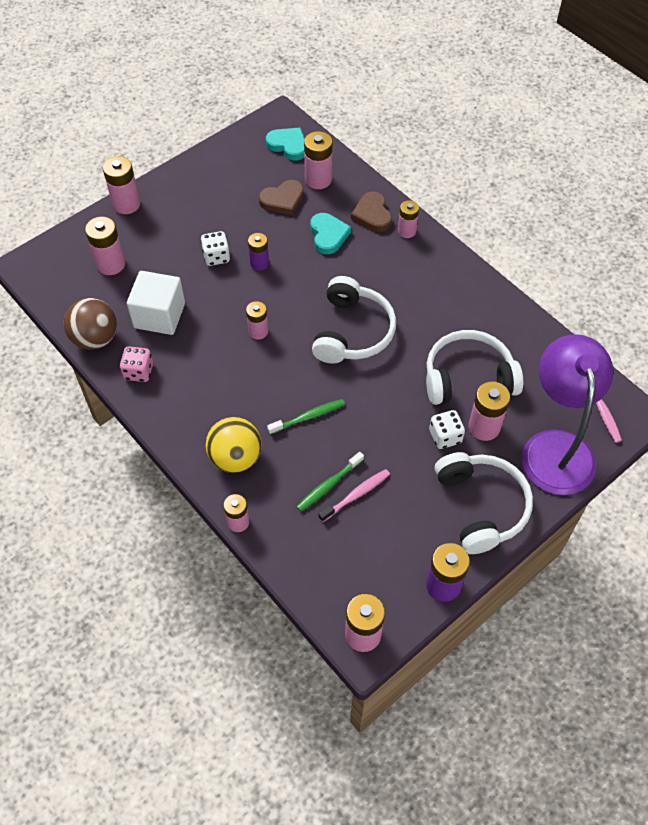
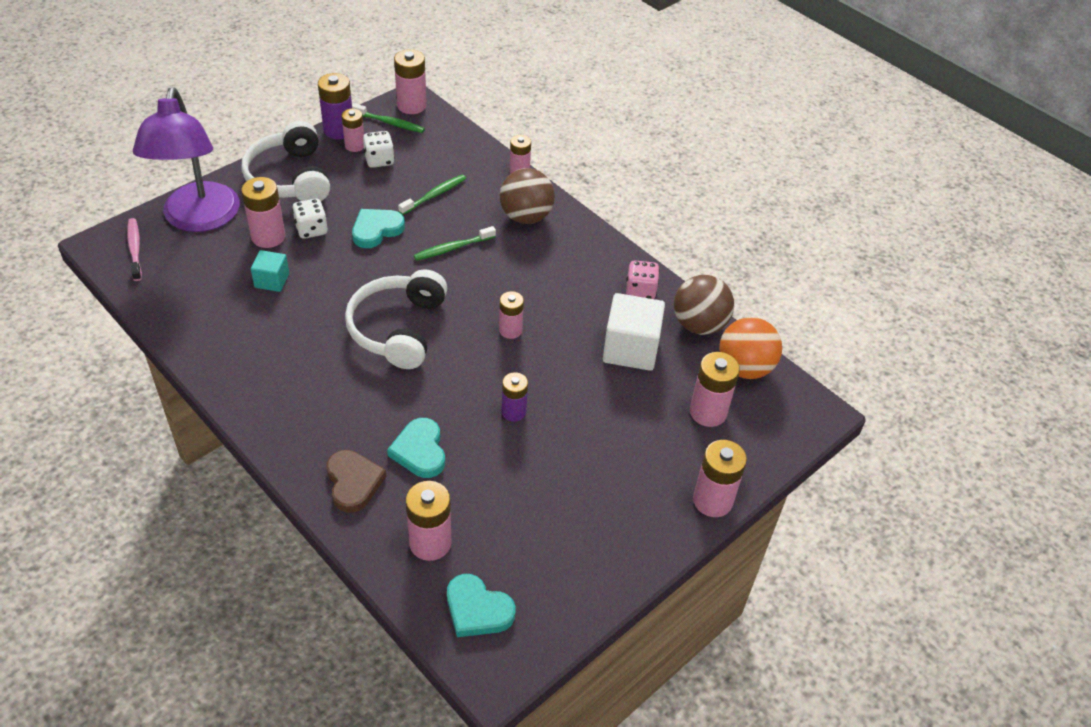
camera: 175 degrees right, 10 degrees down
white dice [201,231,230,266] -> white dice moved to [363,131,395,168]
yellow ball [206,417,262,473] -> brown ball [500,168,555,224]
brown heart [259,180,304,215] -> none
pink toothbrush [318,469,390,522] -> none
pink battery [398,200,419,238] -> pink battery moved to [341,109,364,152]
white headphones [426,330,523,405] -> turquoise cube [251,250,289,292]
none -> green toothbrush [352,103,425,133]
none -> turquoise heart [352,209,405,248]
none -> orange ball [719,317,782,379]

